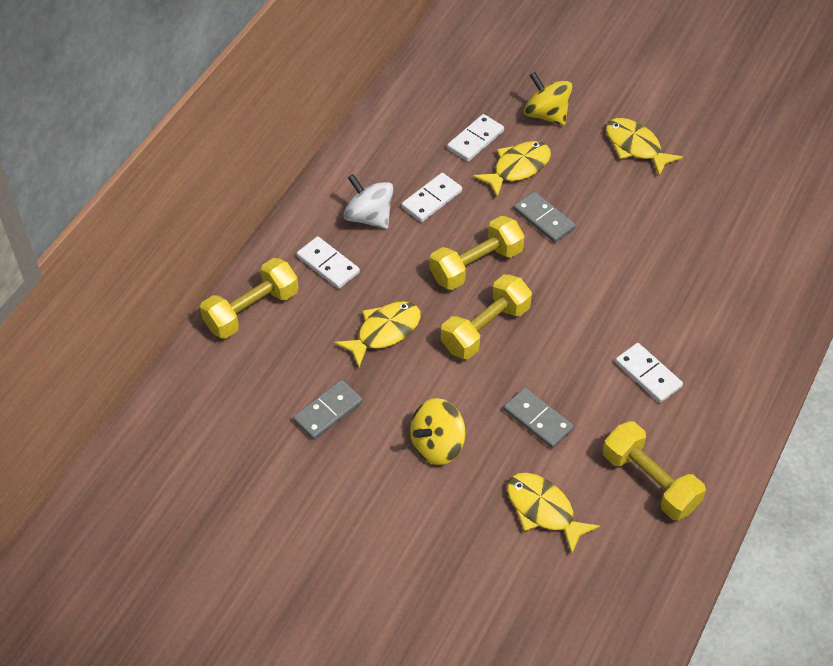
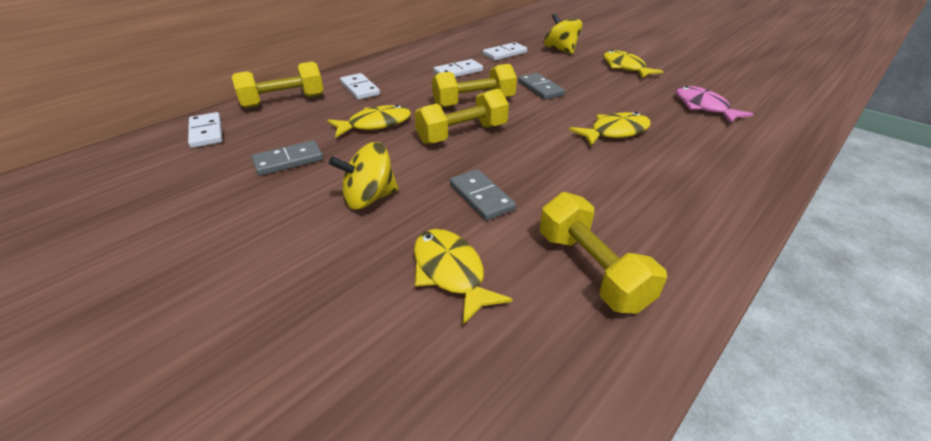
camera: 15 degrees right, 15 degrees down
white spinning top [344,174,393,229] -> none
yellow fish [473,141,551,197] -> yellow fish moved to [569,112,651,146]
white domino [615,343,683,403] -> white domino moved to [188,112,222,148]
none -> pink fish [676,86,754,123]

